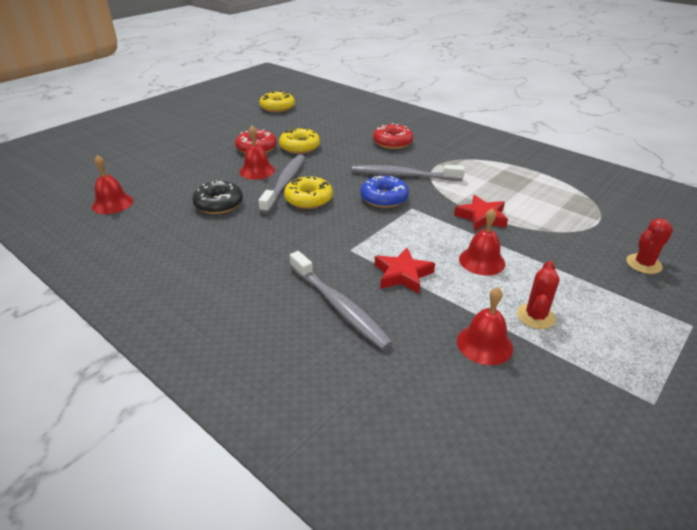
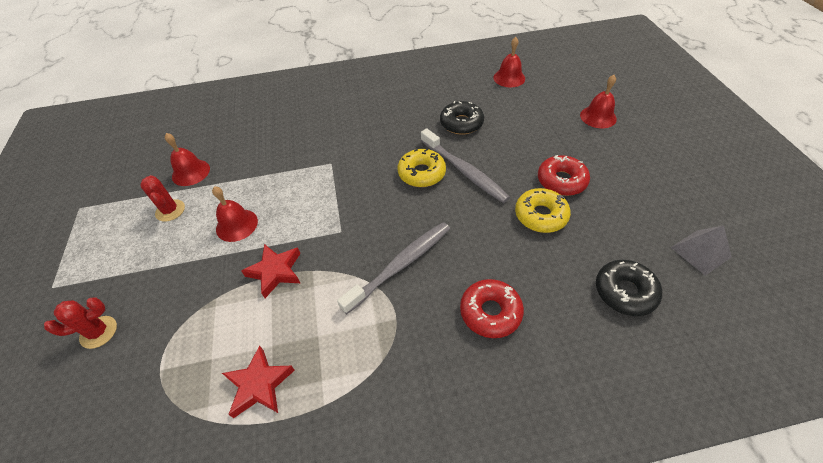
camera: 130 degrees right, 15 degrees up
red bell [240,126,275,180] -> red bell moved to [580,75,617,128]
yellow donut [259,91,295,112] -> grey pyramid [671,225,732,276]
grey toothbrush [290,251,393,350] -> none
blue donut [360,176,409,208] -> none
red star [375,248,435,294] -> red star moved to [222,346,295,418]
red cactus [626,218,673,274] -> red cactus turned 60 degrees clockwise [44,297,117,349]
none -> black donut [596,260,662,316]

